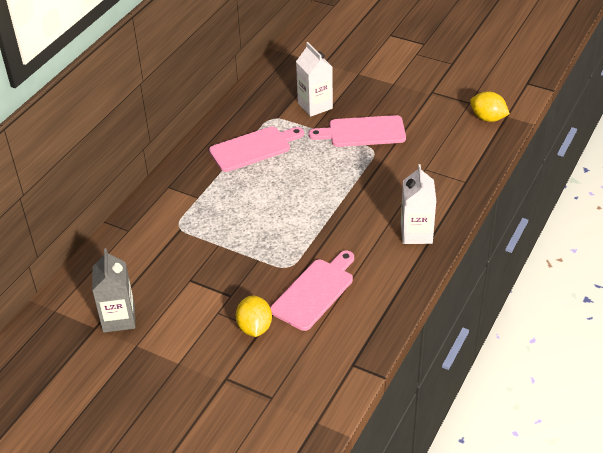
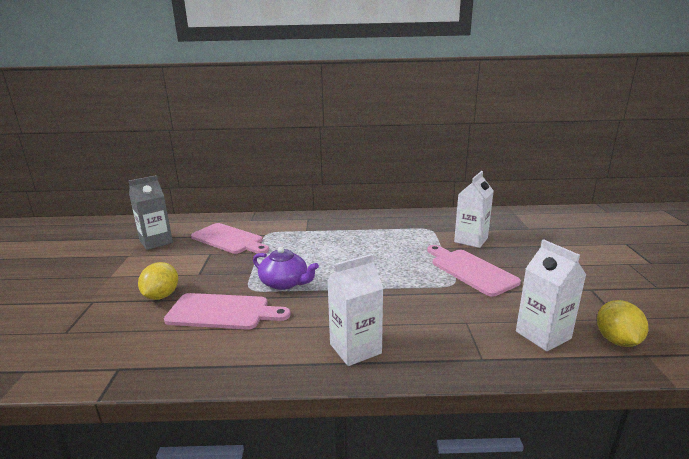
camera: 60 degrees right, 20 degrees down
pink cutting board [209,126,304,172] -> pink cutting board moved to [191,223,269,254]
yellow lemon [236,295,272,337] -> yellow lemon turned 45 degrees counterclockwise [138,262,178,300]
none -> purple teapot [253,247,319,290]
none -> white carton [516,239,586,351]

